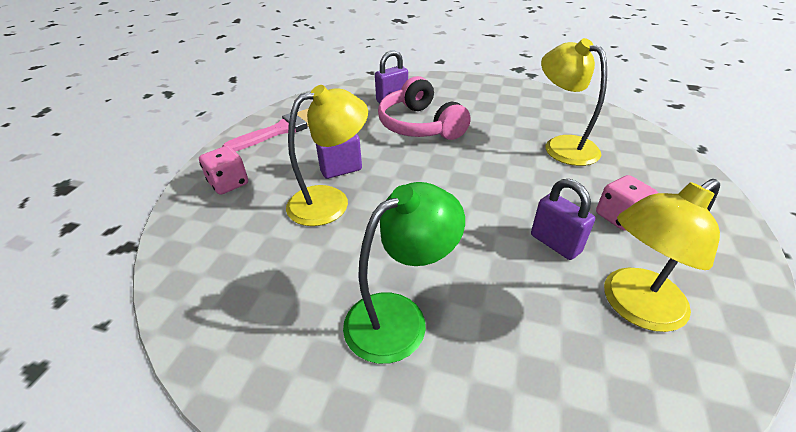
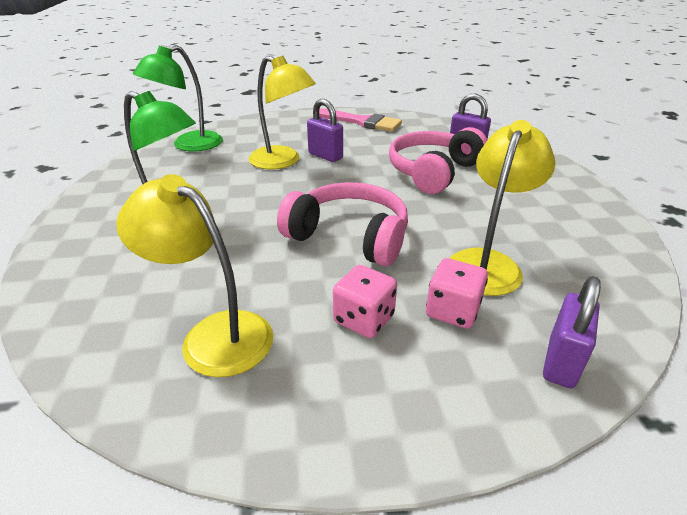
camera: 65 degrees right, 5 degrees down
pink dice [199,146,248,195] -> pink dice moved to [426,258,488,329]
purple padlock [531,179,595,260] -> purple padlock moved to [543,276,601,388]
none -> green lamp [133,45,223,152]
none -> pink headphones [277,182,408,266]

